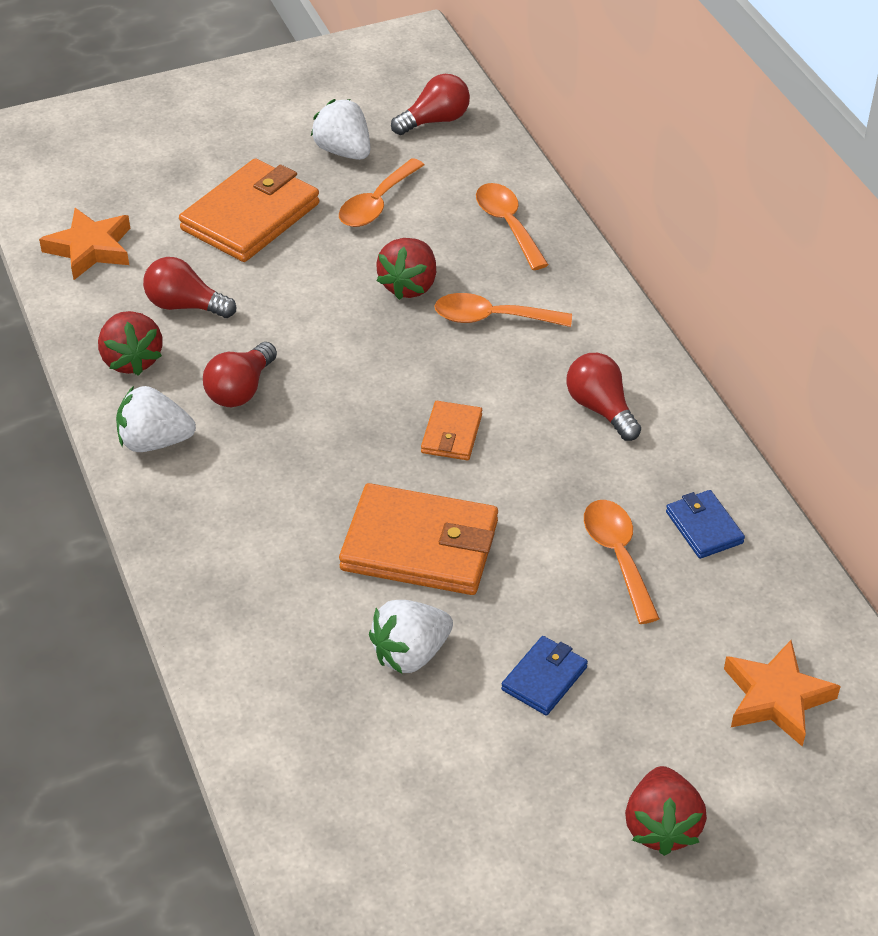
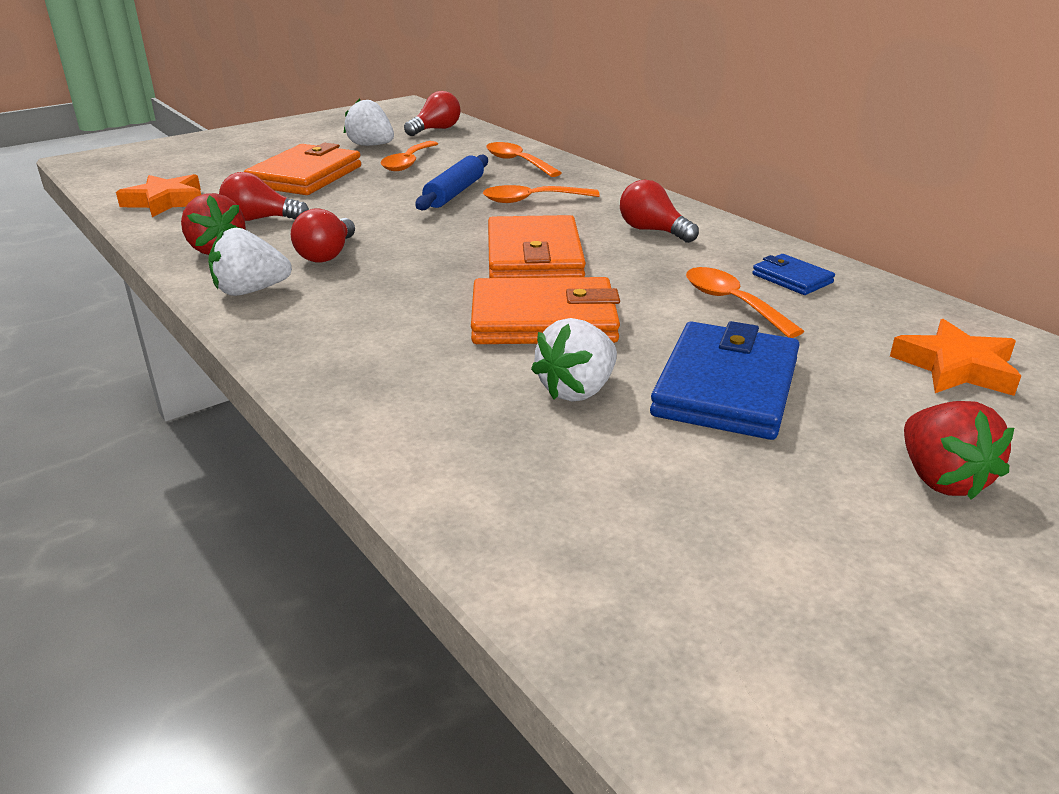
camera: 15 degrees left, 15 degrees down
red strawberry [376,238,436,300] -> blue rolling pin [415,154,488,210]
orange wallet [421,401,482,460] -> orange wallet [488,215,586,278], size x1.98
blue wallet [501,636,588,715] -> blue wallet [650,321,799,440], size x1.98

